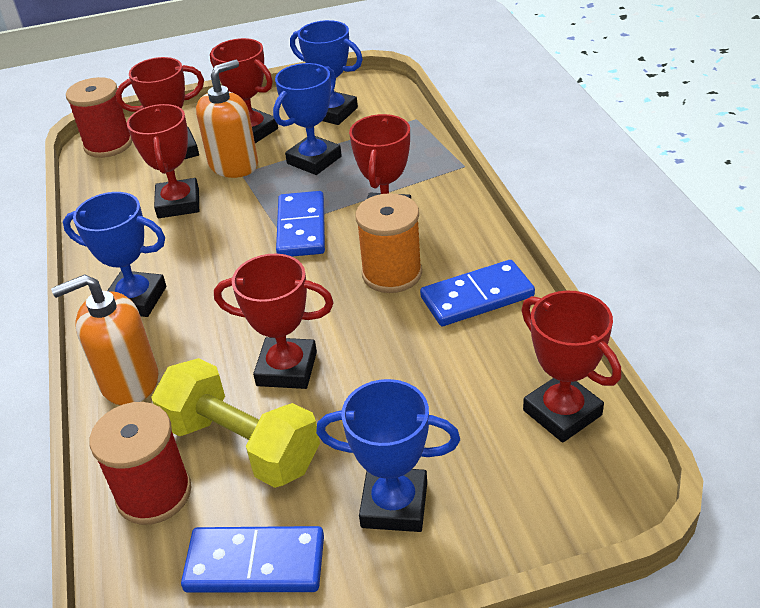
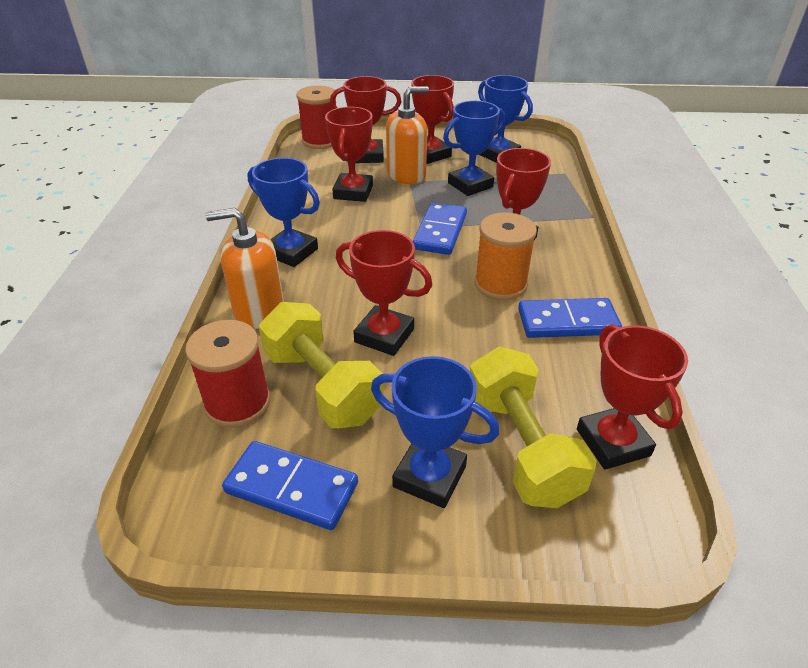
camera: 15 degrees right, 0 degrees up
none -> yellow dumbbell [470,346,597,508]

